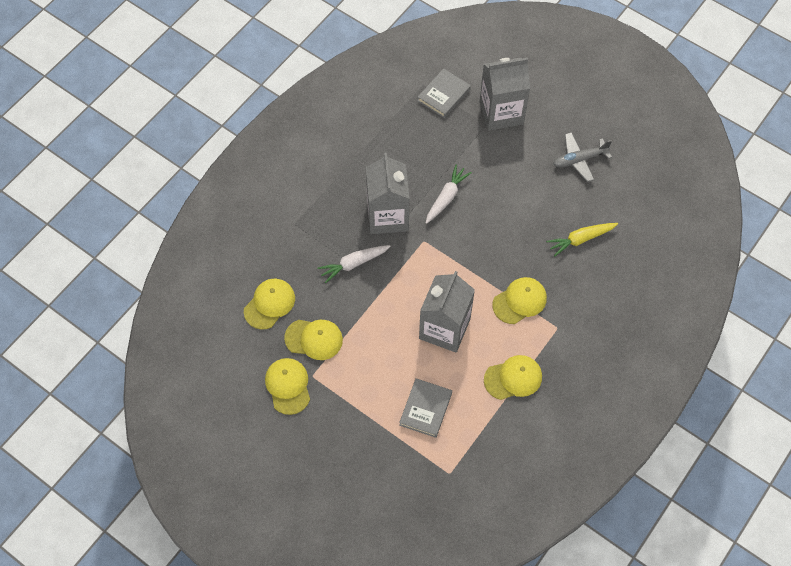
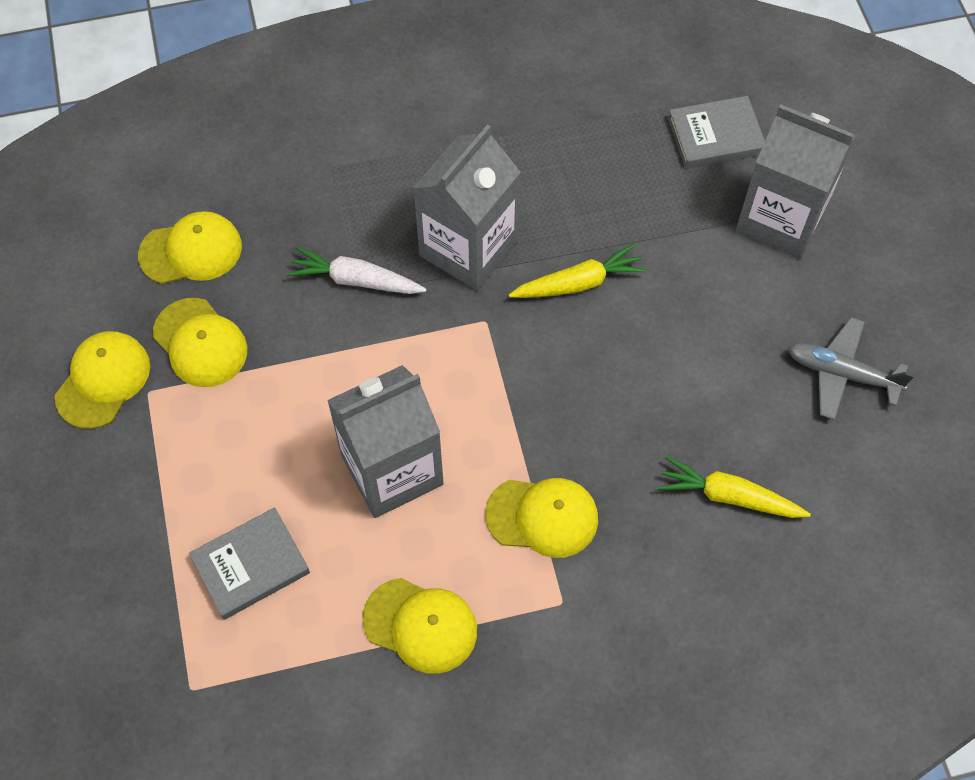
camera: 40 degrees right, 0 degrees up
white carrot [426,164,472,224] -> yellow carrot [509,243,647,298]

